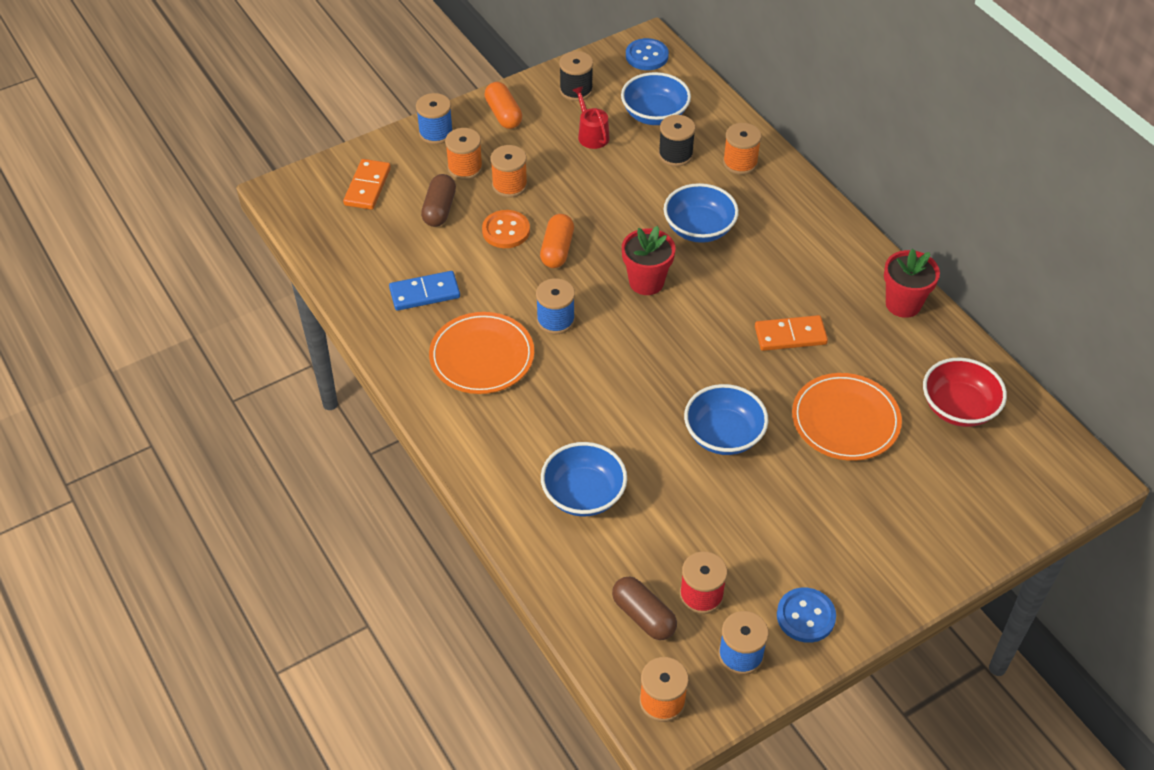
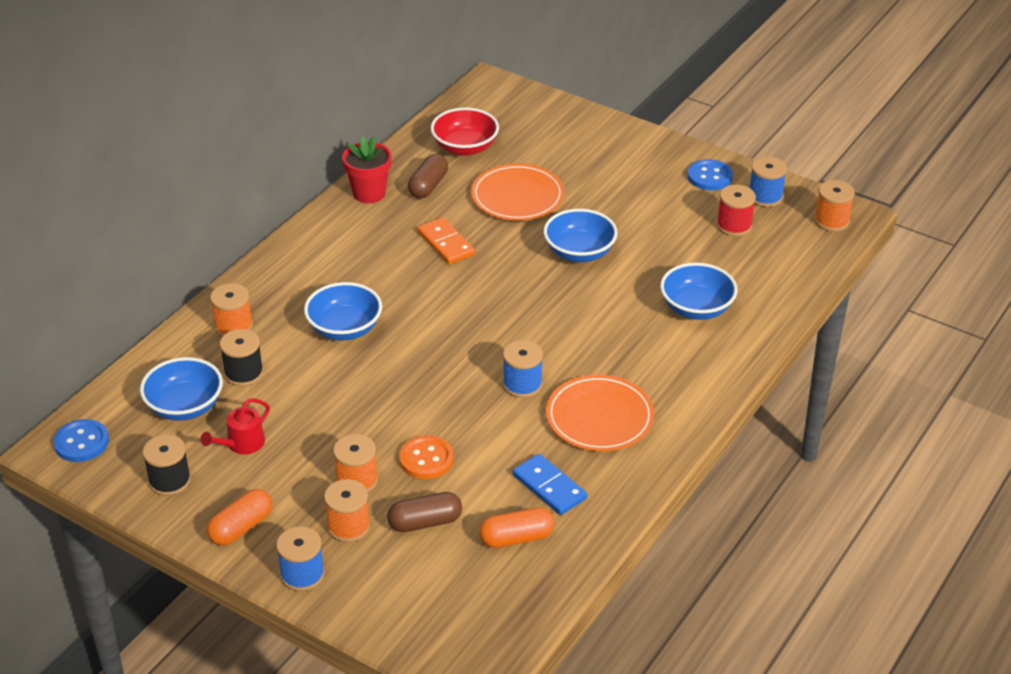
camera: 115 degrees left, 10 degrees down
orange domino [343,159,391,210] -> none
orange capsule [540,214,574,268] -> orange capsule moved to [479,508,555,548]
brown capsule [612,577,677,640] -> brown capsule moved to [408,154,448,199]
red flower pot [622,226,675,295] -> none

